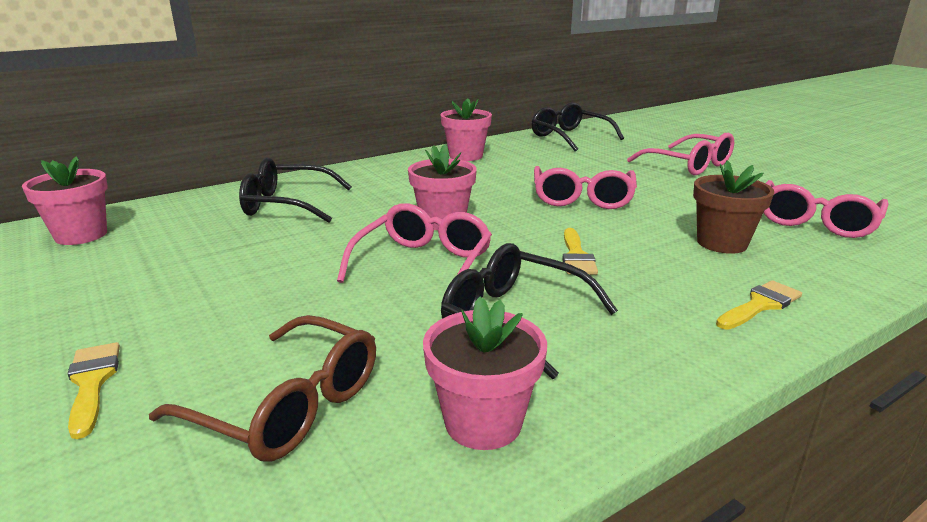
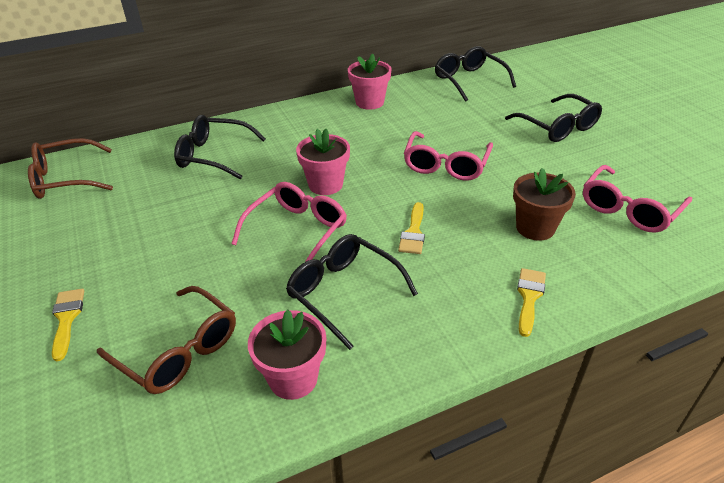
camera: 10 degrees right, 15 degrees up
pink flower pot [22,156,108,245] -> brown glasses [28,138,113,199]
pink glasses [627,133,734,175] -> black glasses [505,94,602,142]
yellow brush [716,280,802,330] -> yellow brush turned 45 degrees counterclockwise [517,268,546,337]

